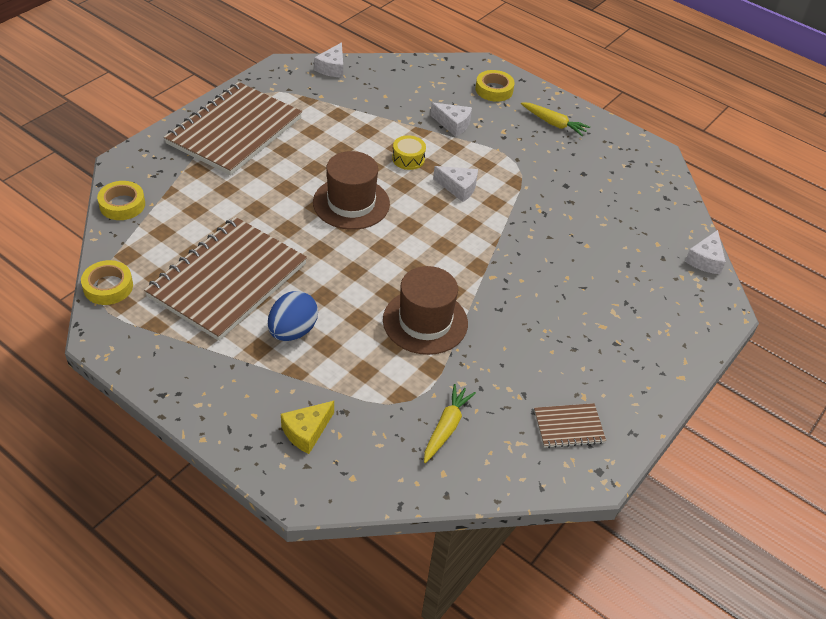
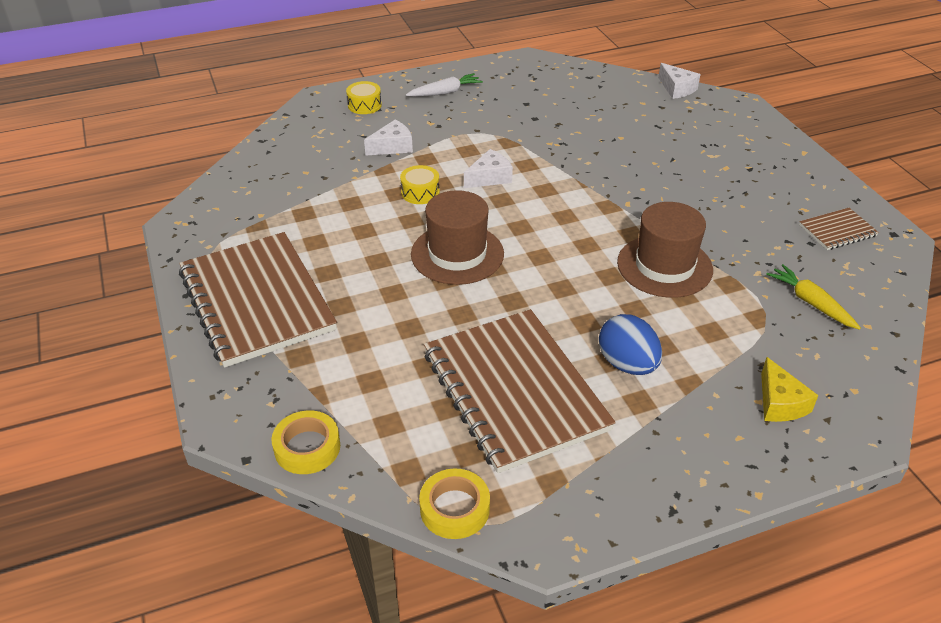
camera: 55 degrees left, 5 degrees down
white cheese [314,42,343,78] -> none
yellow tape [476,70,515,102] -> yellow drum [346,81,382,114]
yellow carrot [521,102,590,136] -> white carrot [406,73,483,97]
brown notebook [534,403,606,448] -> brown notebook turned 45 degrees clockwise [799,208,879,250]

